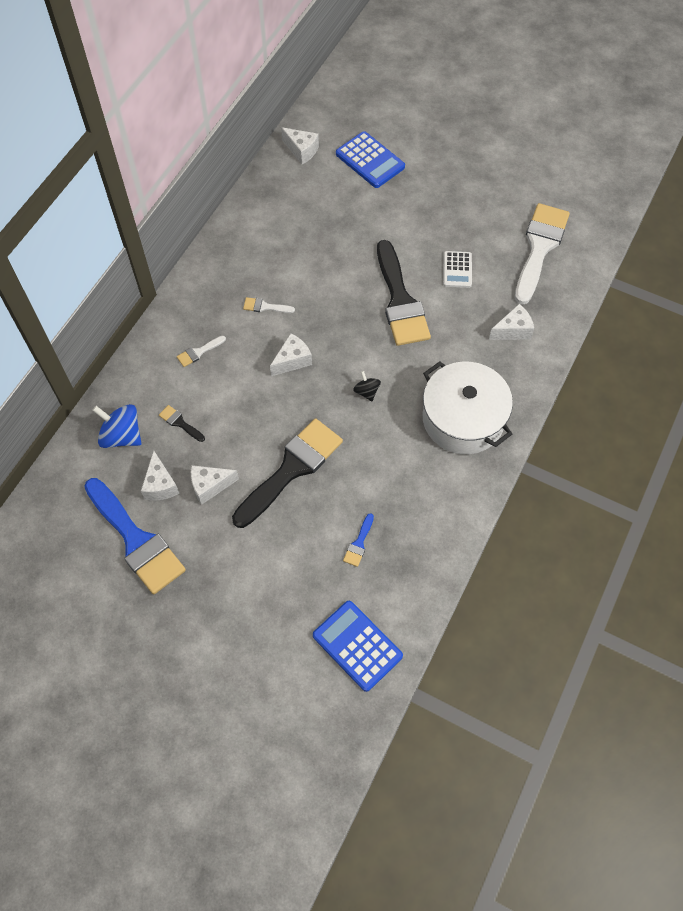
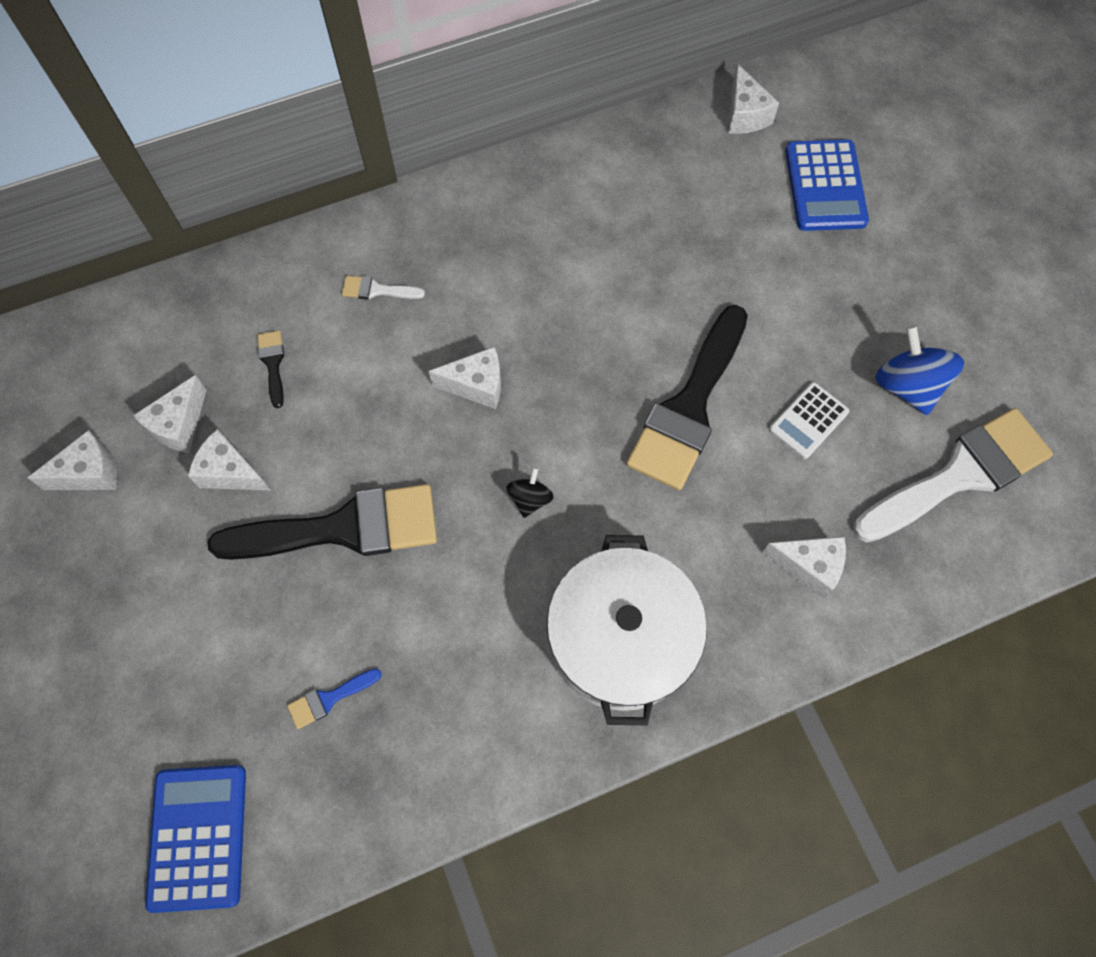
camera: 40 degrees right, 5 degrees up
blue brush [84,478,186,594] -> white cheese [28,430,117,490]
blue spinning top [92,404,141,448] -> blue spinning top moved to [875,325,964,415]
white brush [243,297,295,313] -> none

